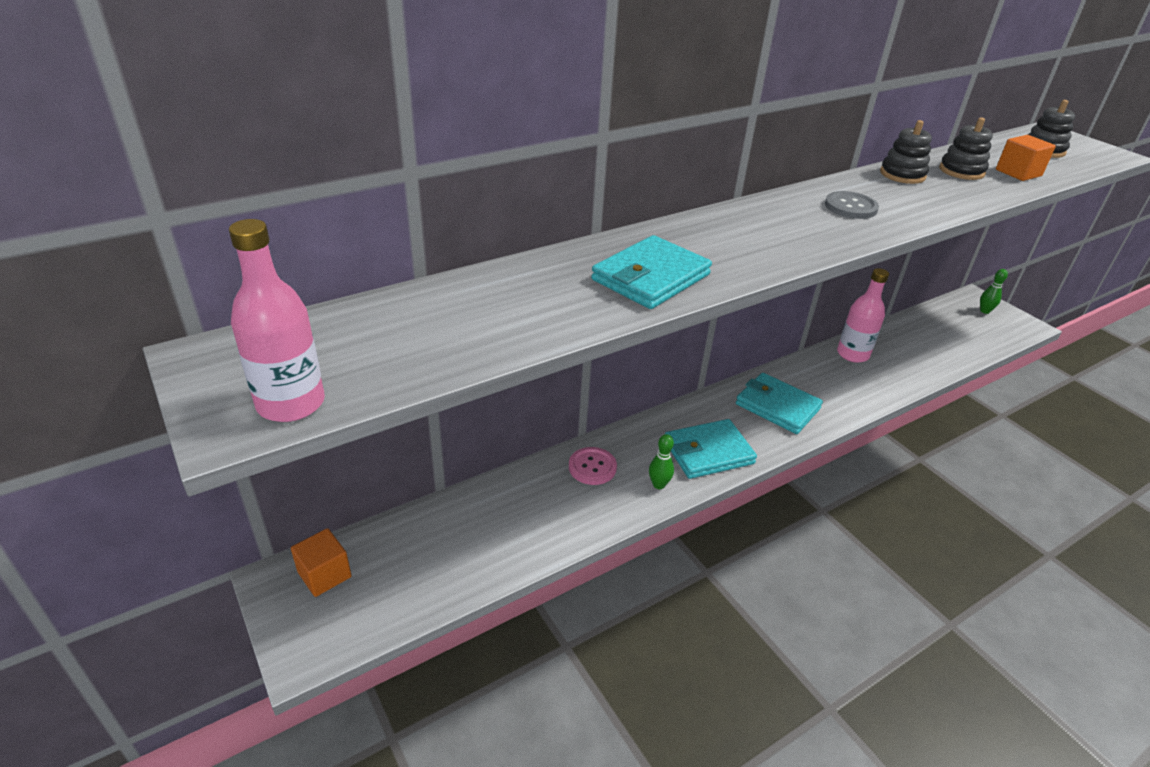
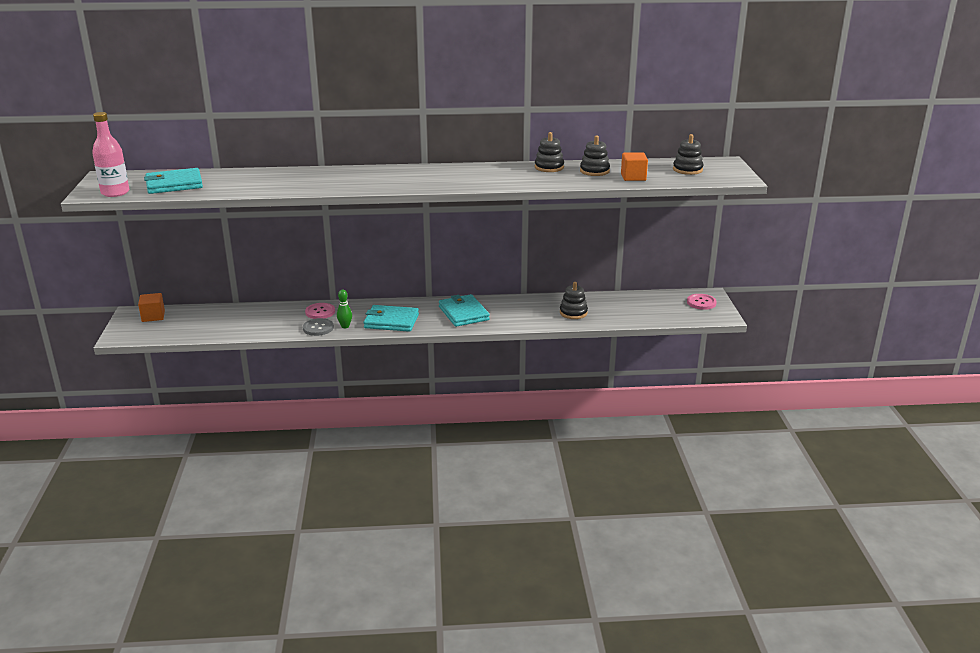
camera: 30 degrees right, 10 degrees down
turquoise wallet [591,235,712,309] -> turquoise wallet moved to [144,168,203,194]
grey button [825,191,879,219] -> grey button moved to [303,318,334,336]
pink bottle [837,268,889,363] -> none
green bowling pin [980,269,1008,314] -> pink button [687,294,717,310]
none -> black stacking toy [560,282,588,319]

